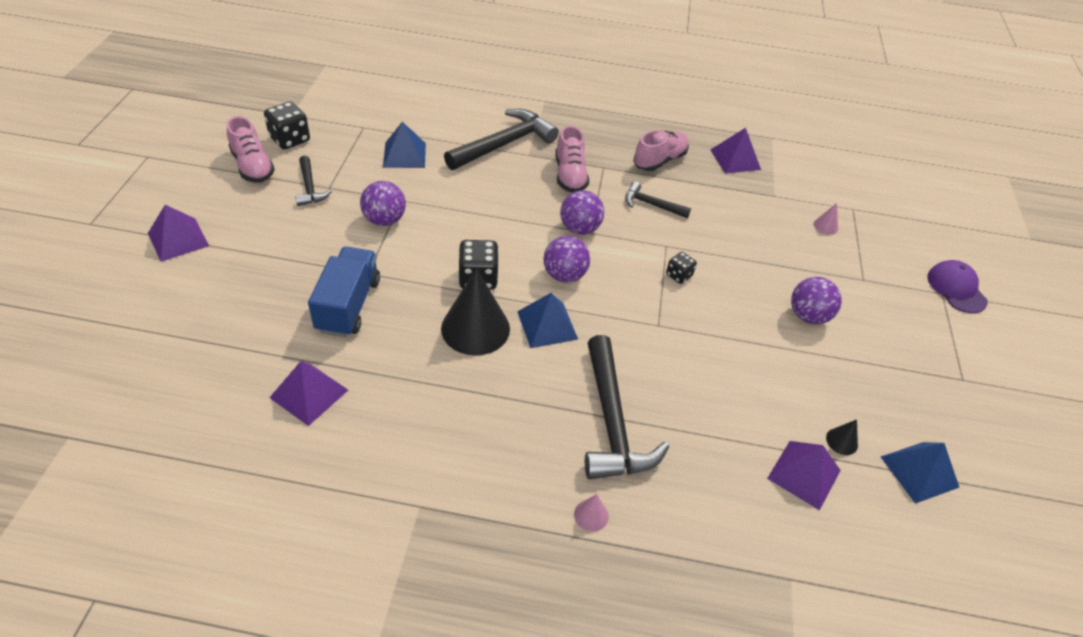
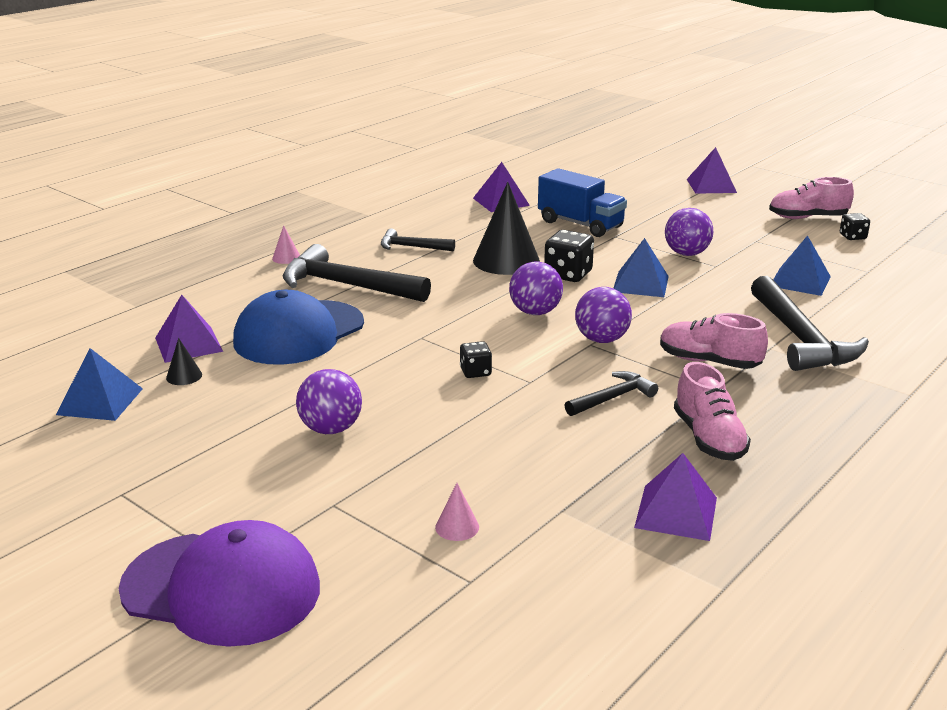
camera: 125 degrees right, 20 degrees down
black dice [264,102,310,149] -> black dice [840,213,870,240], size x0.59
black hammer [295,156,332,206] -> black hammer moved to [381,228,455,251]
blue pyramid [517,293,578,348] -> blue pyramid moved to [614,238,669,297]
purple cap [927,260,988,313] -> purple cap [119,520,320,647], size x1.71
none -> blue cap [233,290,364,365]

